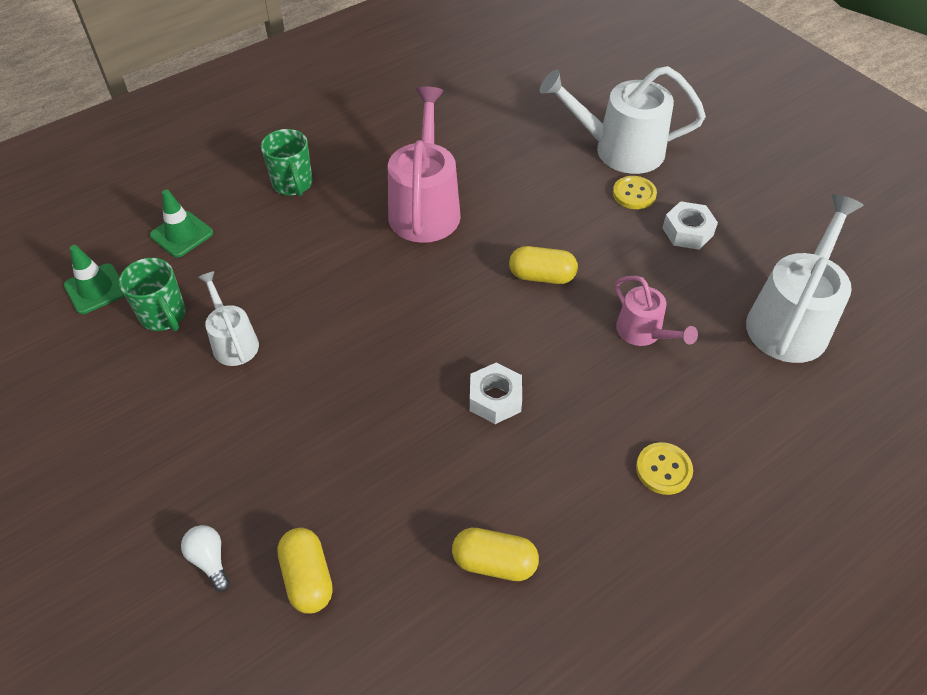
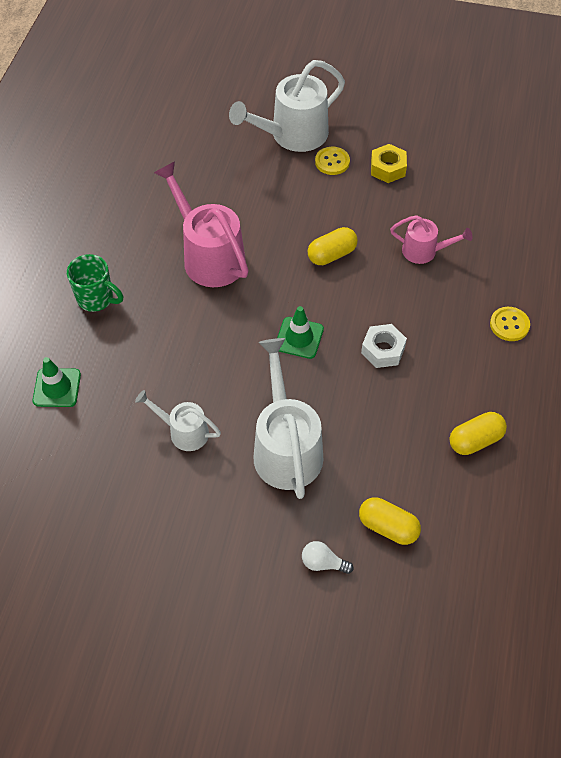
camera: 40 degrees left, 5 degrees up
green traffic cone [64,245,124,314] -> green traffic cone moved to [277,306,324,359]
green mug [119,258,186,331] -> none
white nut [663,201,718,250] -> yellow nut [371,144,407,183]
white watering can [746,194,864,363] -> white watering can moved to [254,338,324,499]

